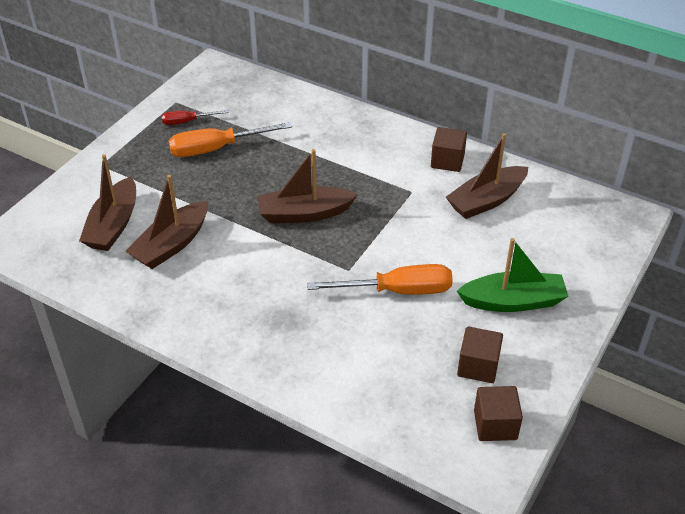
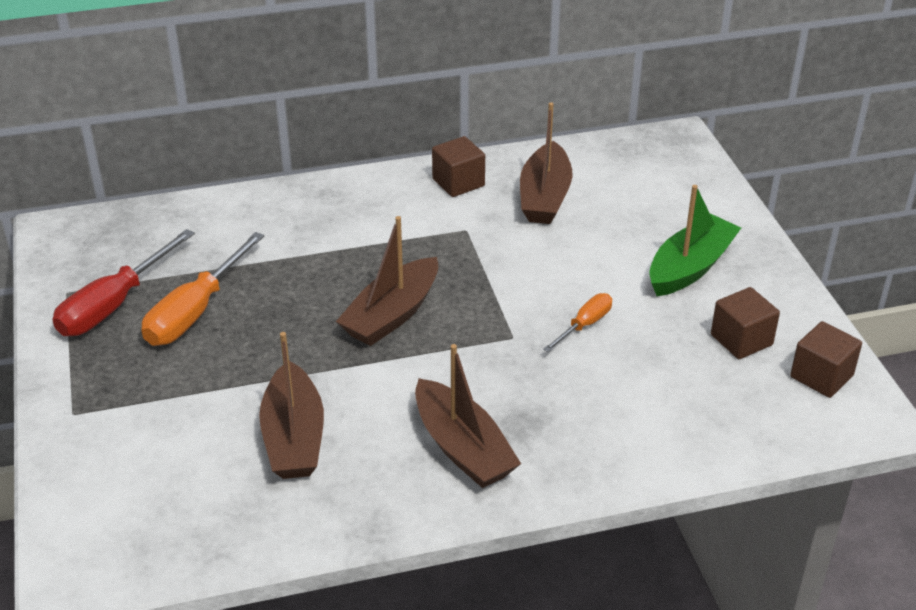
camera: 45 degrees left, 5 degrees down
brown boat [79,154,136,251] -> brown boat moved to [415,344,521,488]
red screwdriver [162,110,228,125] -> red screwdriver [52,229,195,336], size x1.81
orange screwdriver [307,264,453,295] -> orange screwdriver [543,293,612,352], size x0.55

